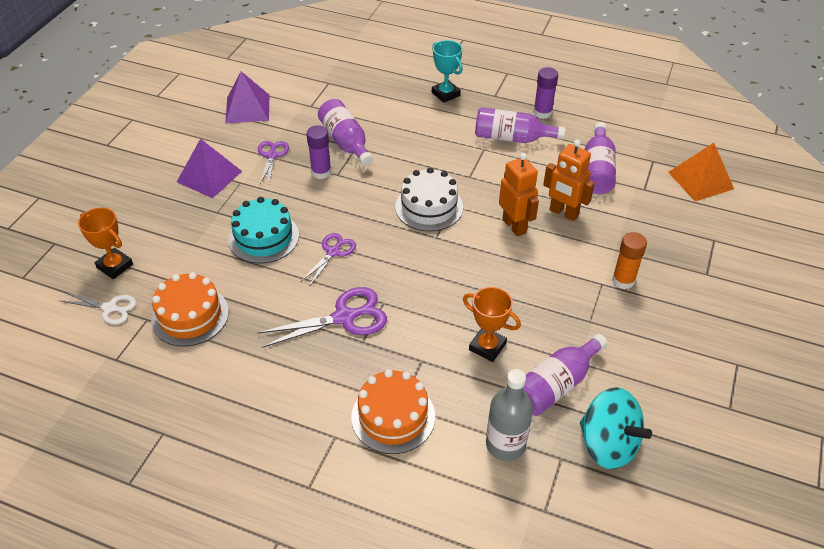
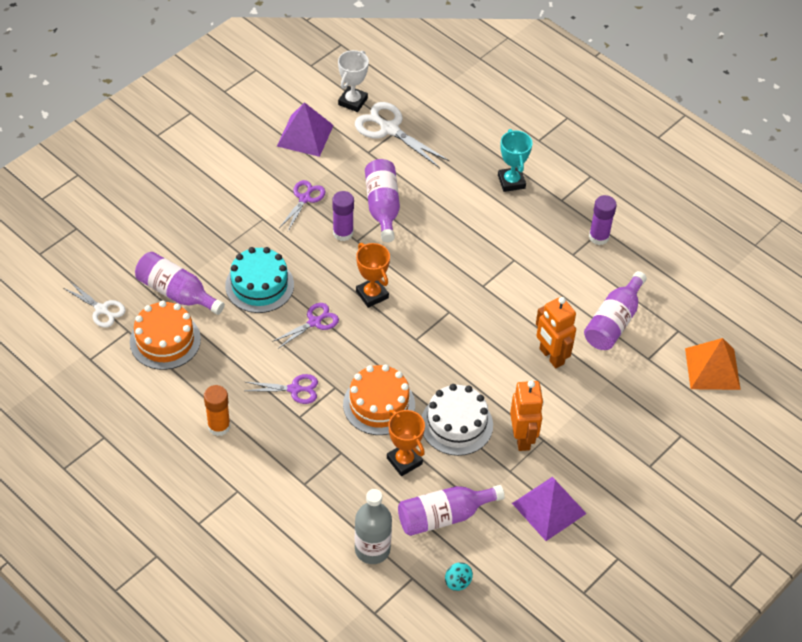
camera: 20 degrees right, 5 degrees up
orange trophy [78,207,133,279] -> orange trophy moved to [356,243,390,308]
purple pyramid [177,139,242,198] -> purple pyramid moved to [512,477,587,541]
purple scissors [257,287,387,348] -> purple scissors [245,374,318,404], size x0.62
orange cake [351,369,435,454] -> orange cake moved to [343,364,415,435]
white cake [395,167,463,231] -> white cake moved to [422,384,493,456]
purple bottle [475,107,566,143] -> purple bottle moved to [135,252,225,315]
orange robot [499,153,539,237] -> orange robot moved to [510,380,544,451]
turquoise spinning top [580,387,652,469] -> turquoise spinning top [445,562,473,591], size x0.41
orange glue stick [612,232,647,289] -> orange glue stick moved to [204,385,231,436]
none -> white trophy [338,50,369,112]
none -> white scissors [355,102,449,168]

